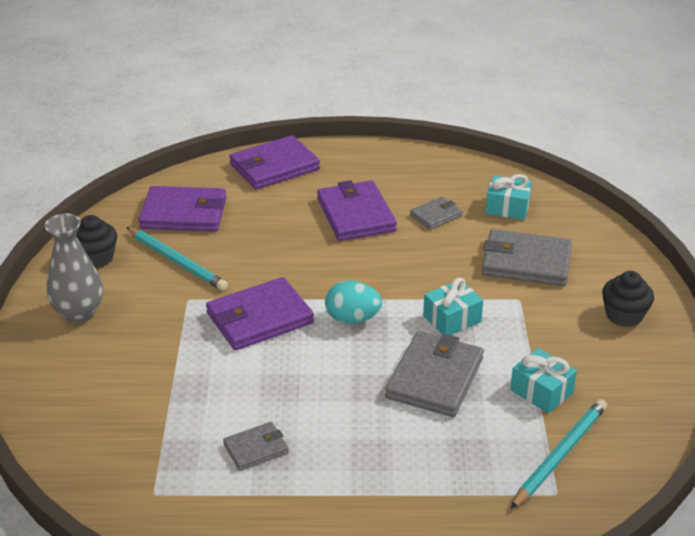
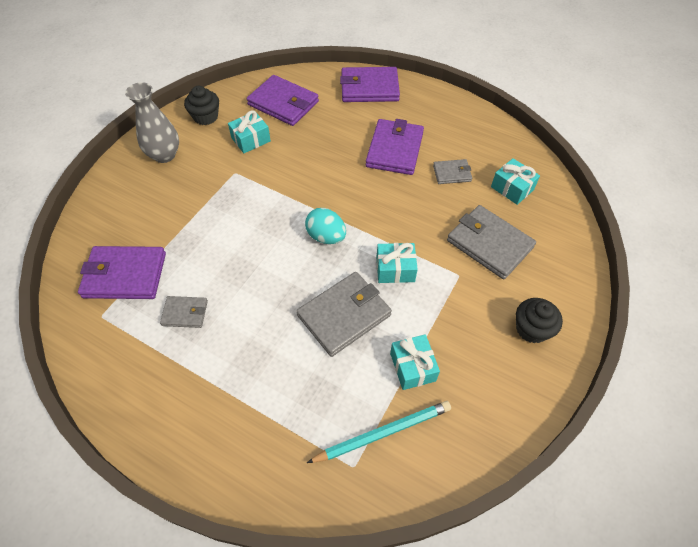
camera: 30 degrees right, 20 degrees up
turquoise pencil [126,227,228,291] -> turquoise gift [228,110,271,153]
purple wallet [206,277,314,350] -> purple wallet moved to [78,246,166,299]

